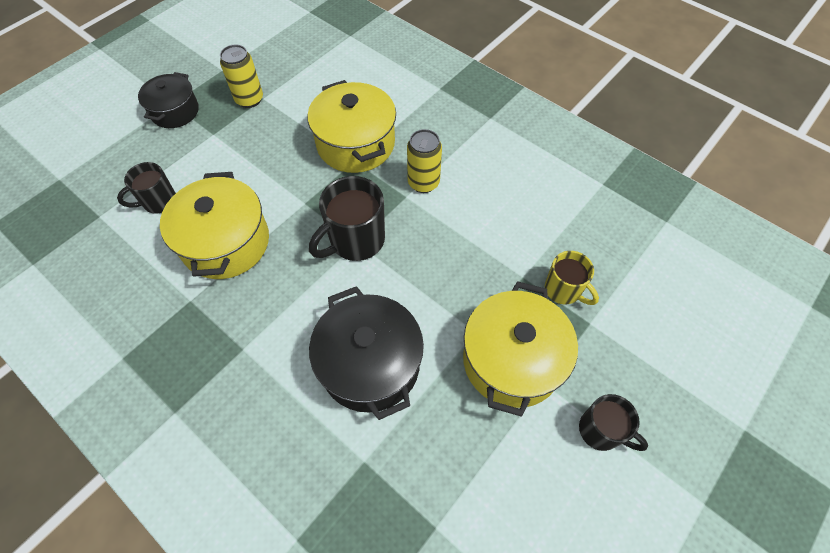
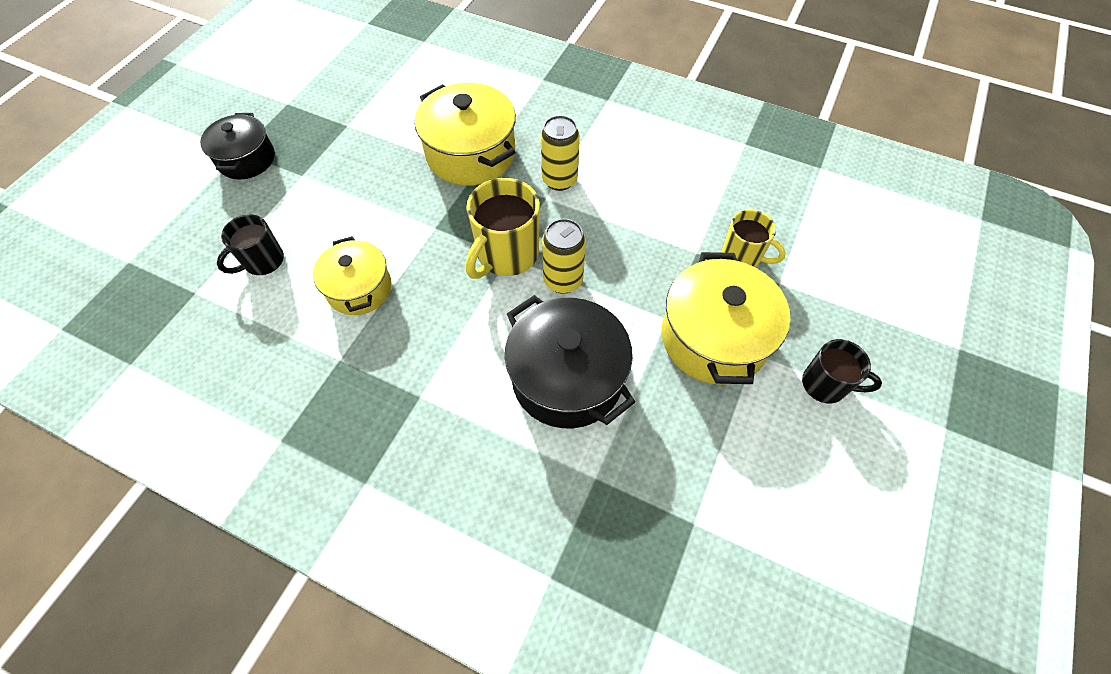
camera: 15 degrees left, 0 degrees up
yellow pot [160,172,269,279] -> yellow pot [313,236,392,315], size x0.64
yellow can [220,45,263,108] -> yellow can moved to [542,219,586,294]
black mug [309,176,385,261] -> yellow mug [466,178,540,279]

